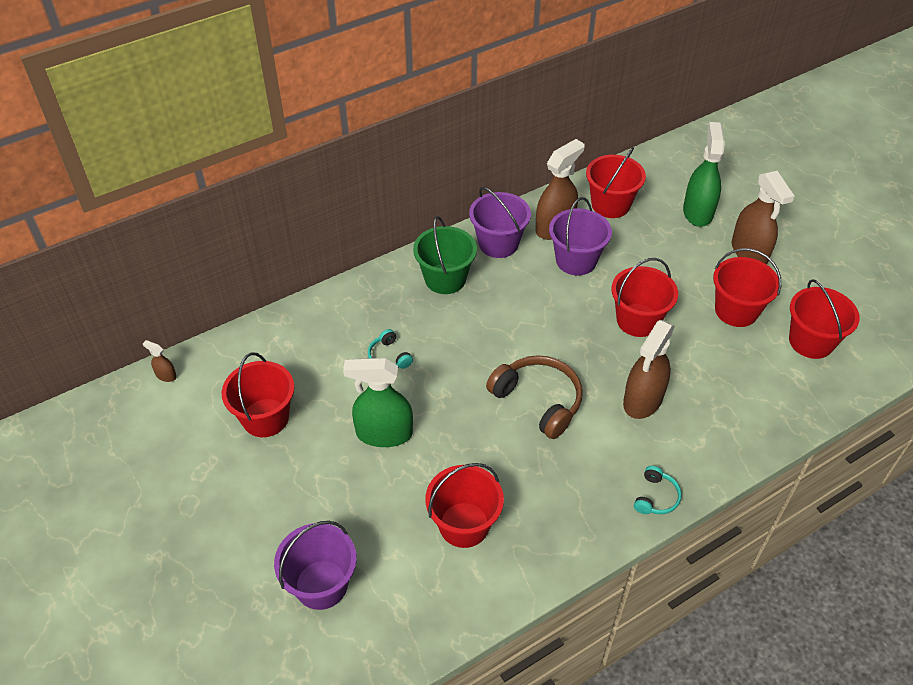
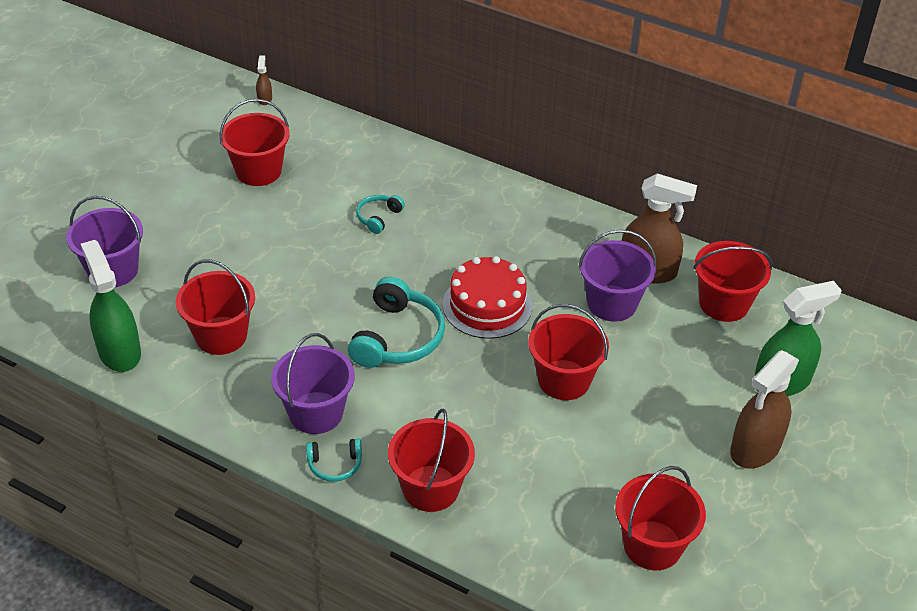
camera: 60 degrees right, 5 degrees down
green spray bottle [343,358,413,447] -> green spray bottle moved to [81,240,141,372]
green bucket [413,216,477,294] -> none
purple bucket [469,187,531,258] -> purple bucket moved to [271,333,354,434]
brown headphones [486,355,583,439] -> turquoise headphones [348,277,445,368]
brown spray bottle [623,320,675,419] -> none
red bucket [713,248,781,327] -> red bucket moved to [388,409,475,512]
none -> red cake [443,256,532,339]

